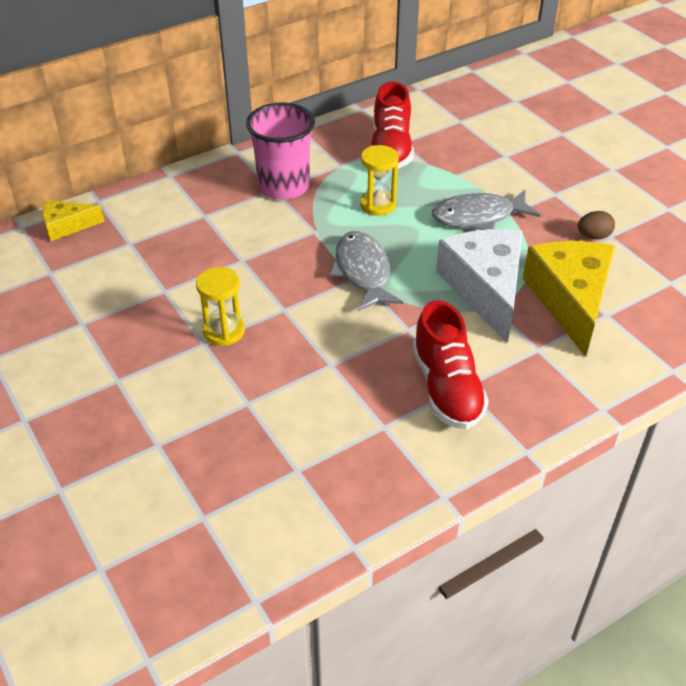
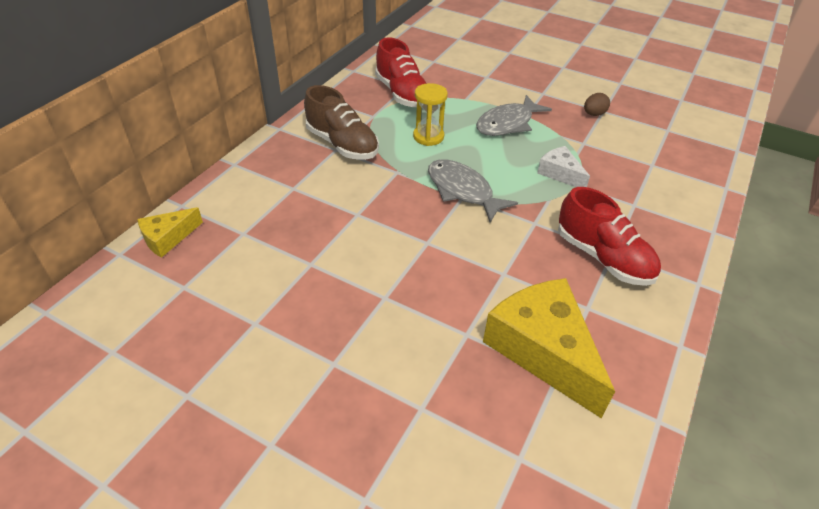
camera: 30 degrees left, 0 degrees up
yellow hourglass [196,267,245,346] -> none
pink cup [246,102,315,200] -> brown shoe [304,85,379,160]
white cheese [436,229,522,343] -> white cheese [537,146,590,187], size x0.51
yellow cheese [523,241,615,357] -> yellow cheese moved to [483,278,615,419]

